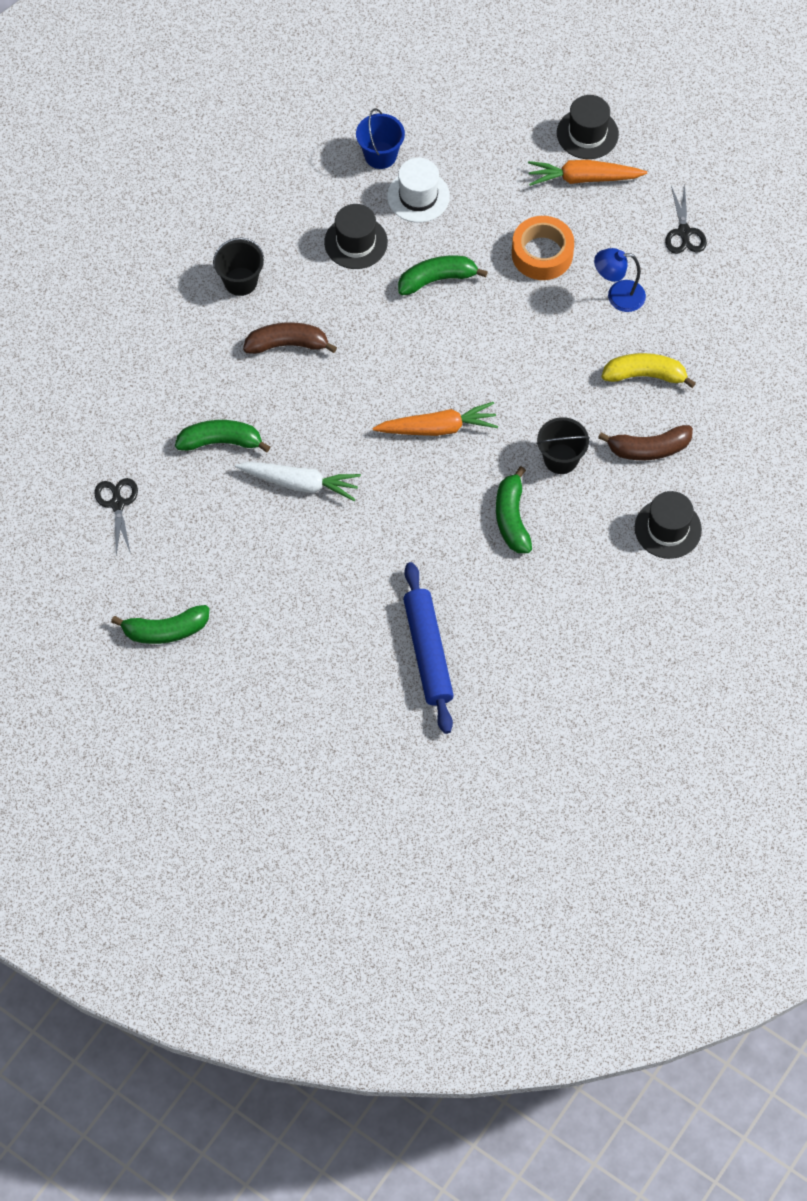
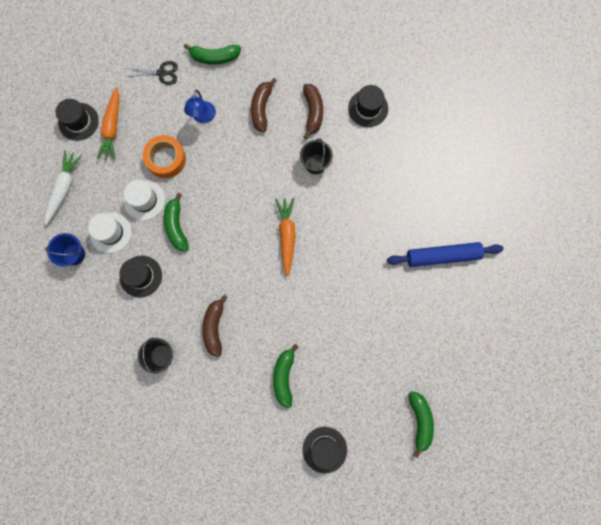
camera: 85 degrees left, 15 degrees up
black scissors [95,478,138,555] -> black hat [303,427,347,473]
white carrot [235,462,361,501] -> white carrot moved to [45,150,83,225]
green banana [496,466,532,553] -> green banana moved to [184,44,241,64]
yellow banana [602,353,696,388] -> brown banana [251,78,277,132]
none -> white hat [124,180,165,220]

